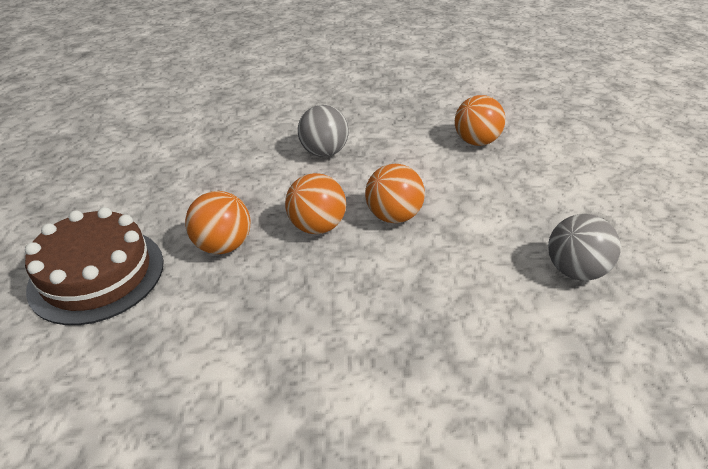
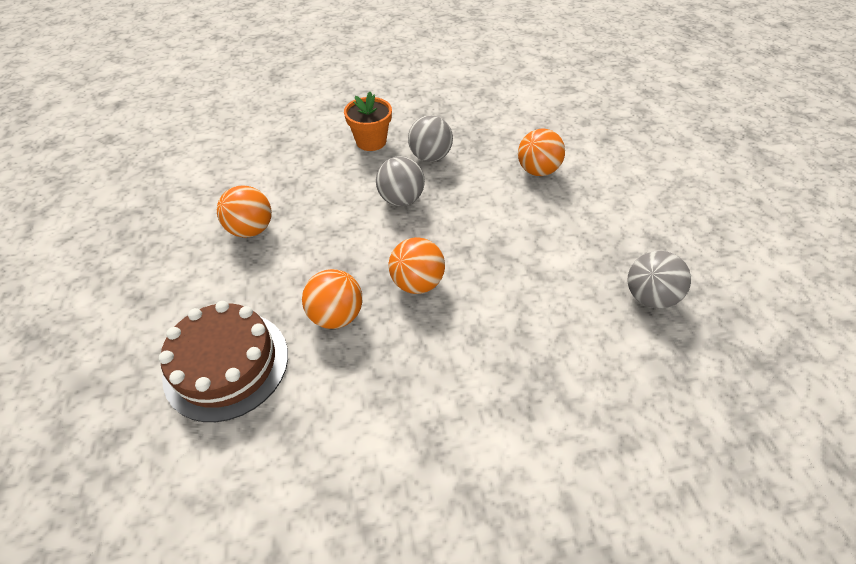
camera: 10 degrees left, 10 degrees up
orange ball [365,164,425,223] -> orange ball moved to [217,186,272,238]
none -> orange flower pot [344,92,392,151]
none -> grey ball [408,115,453,162]

